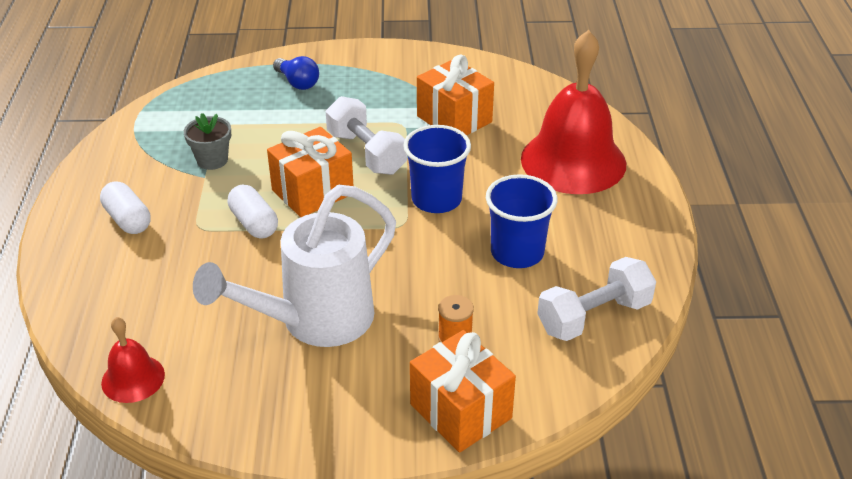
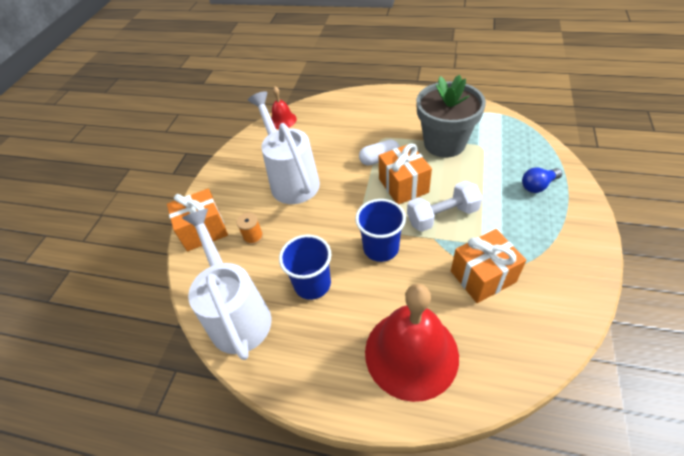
camera: 110 degrees right, 10 degrees up
white capsule [100,182,151,234] -> none
grey flower pot [184,113,231,170] -> grey flower pot [416,75,486,157], size x2.17
white dumbbell [537,257,656,341] -> white watering can [182,209,271,360]

